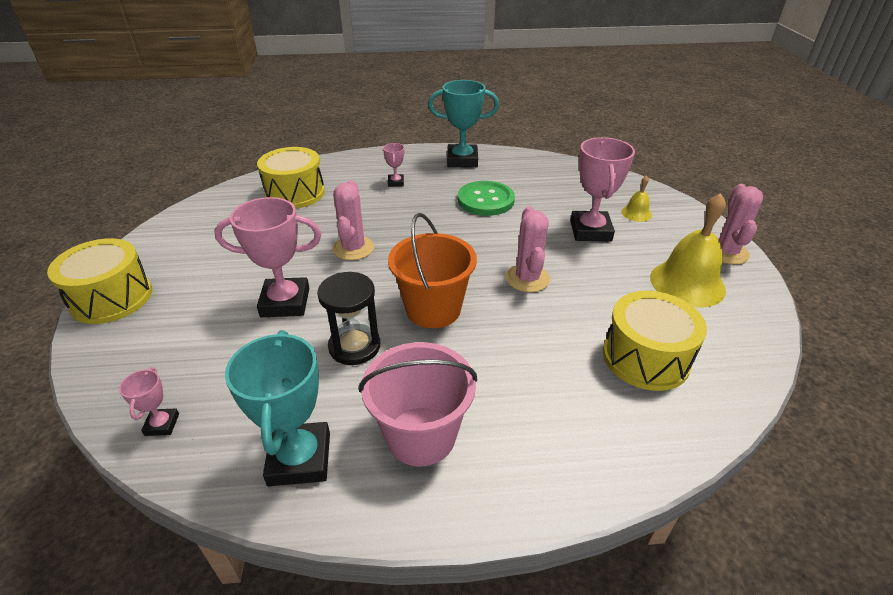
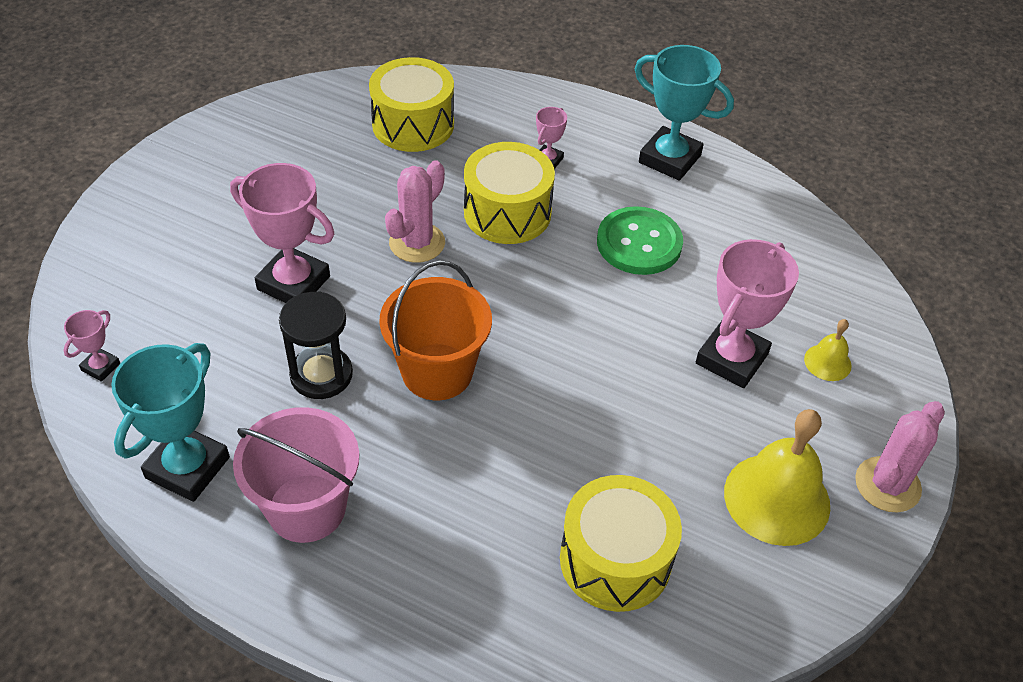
camera: 30 degrees right, 10 degrees up
yellow drum [47,238,152,324] -> yellow drum moved to [464,142,555,244]
pink cactus [506,207,550,293] -> none

